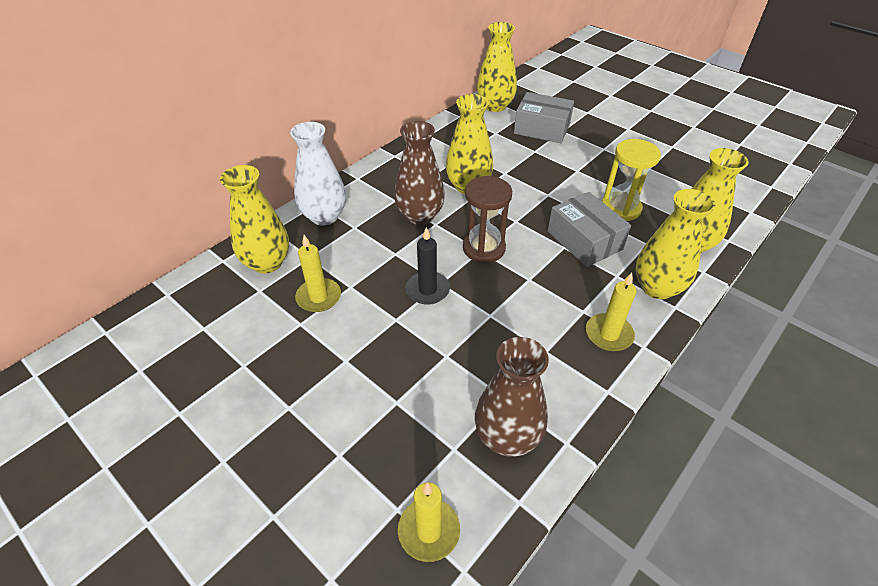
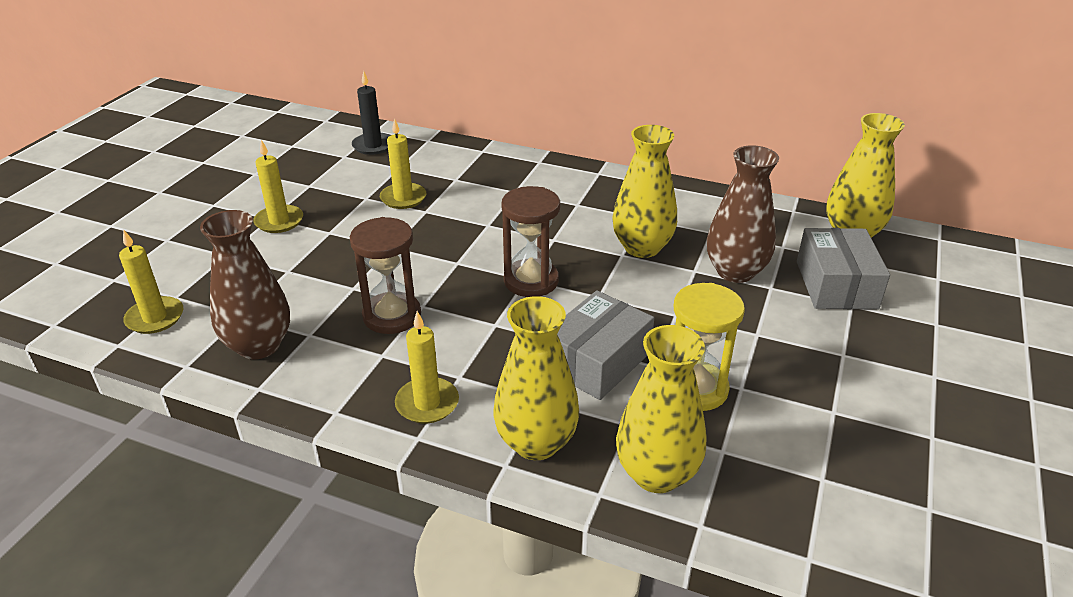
camera: 70 degrees right, 10 degrees down
yellow vase [220,165,289,274] -> none
white vase [290,122,346,226] -> none
brown vase [394,121,445,225] -> brown vase moved to [707,145,779,283]
black candle [405,227,450,305] -> black candle moved to [352,71,390,155]
none -> yellow candle [253,140,303,233]
none -> brown hourglass [350,217,421,334]

